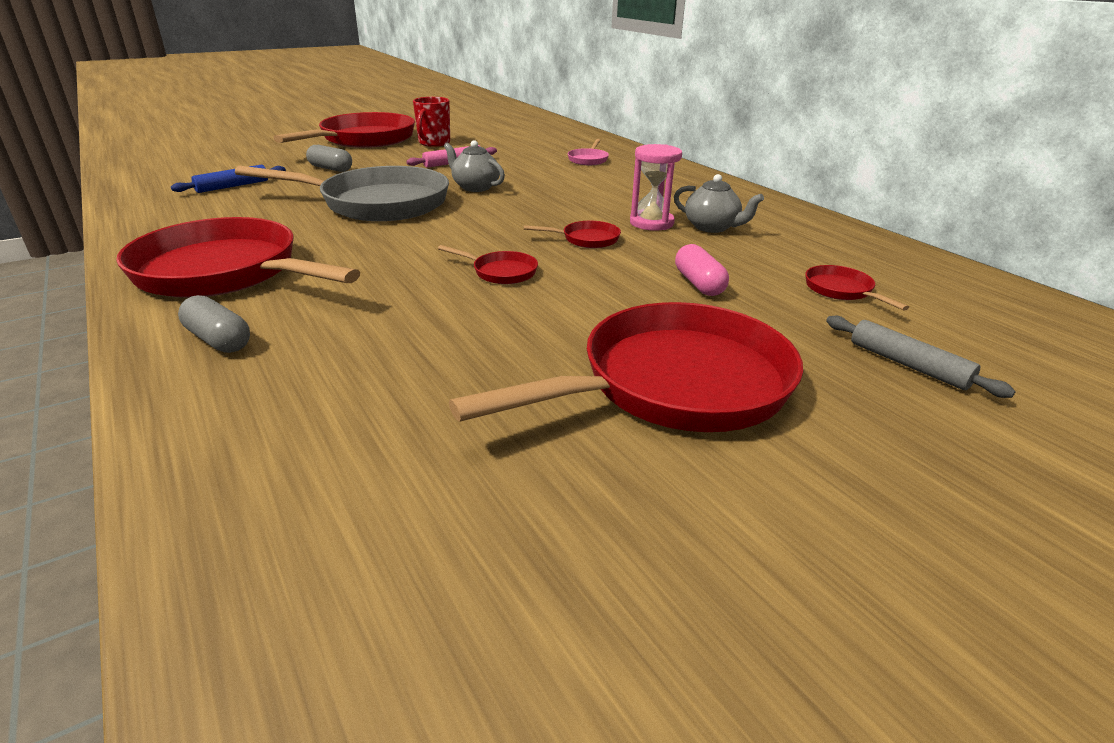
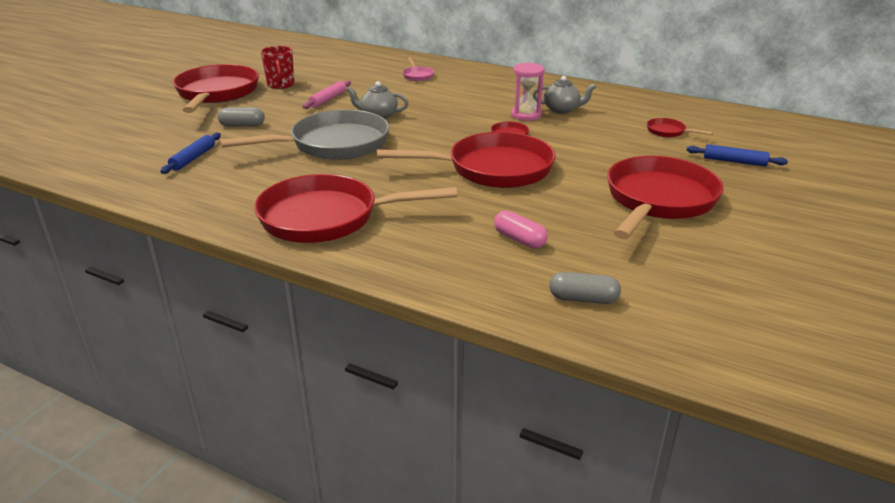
camera: 30 degrees left, 0 degrees up
grey capsule [178,295,250,353] -> grey capsule moved to [549,272,621,304]
red pan [438,245,538,284] -> red pan [377,132,556,188], size x2.45
pink capsule [675,244,729,296] -> pink capsule moved to [494,210,548,249]
grey rolling pin [826,316,1016,398] -> blue rolling pin [687,144,788,167]

